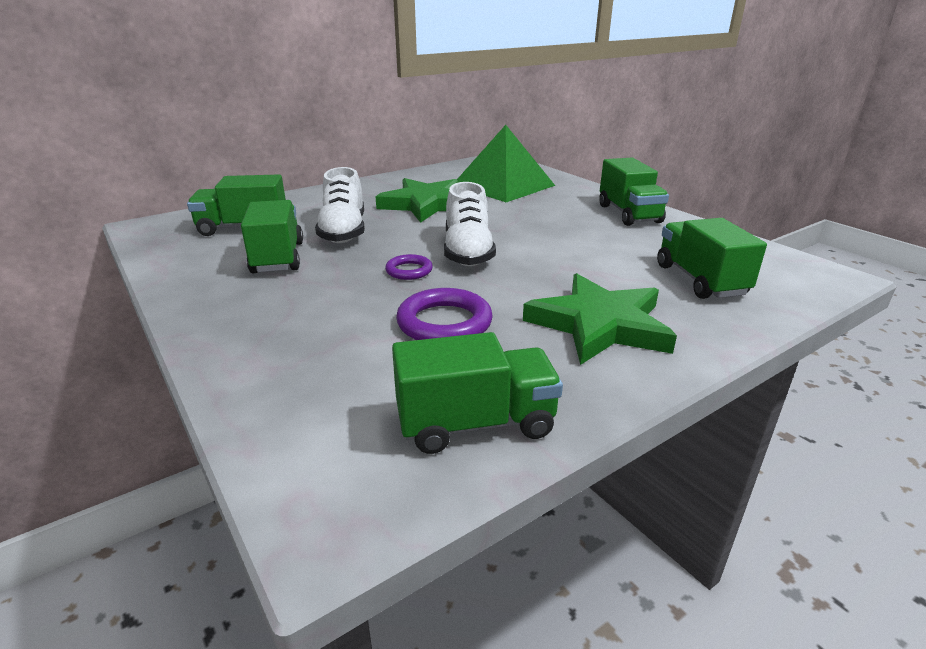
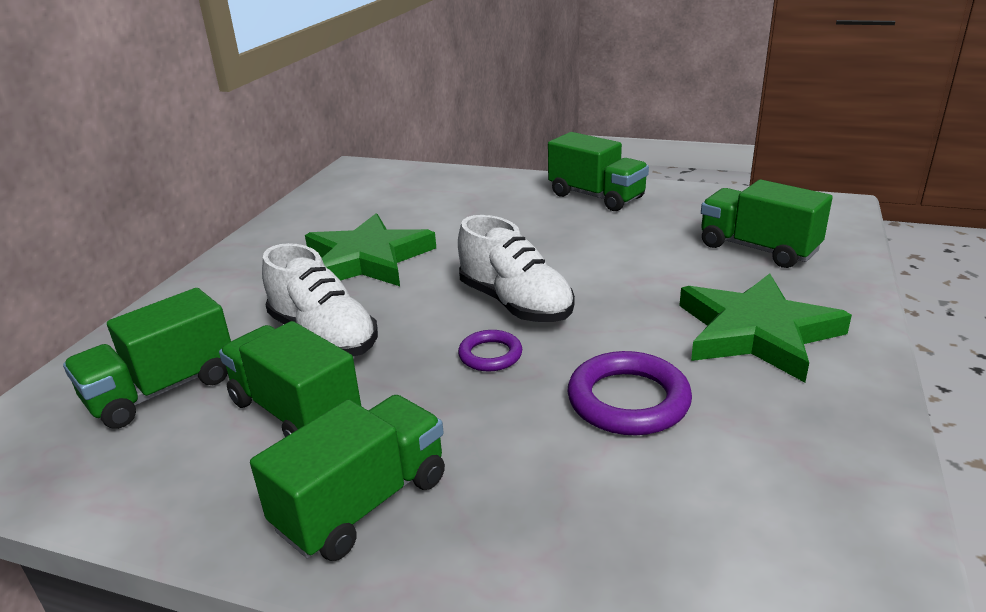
camera: 35 degrees left, 0 degrees up
green truck [392,332,563,454] -> green truck moved to [250,395,445,561]
green pyramid [457,125,555,202] -> none

